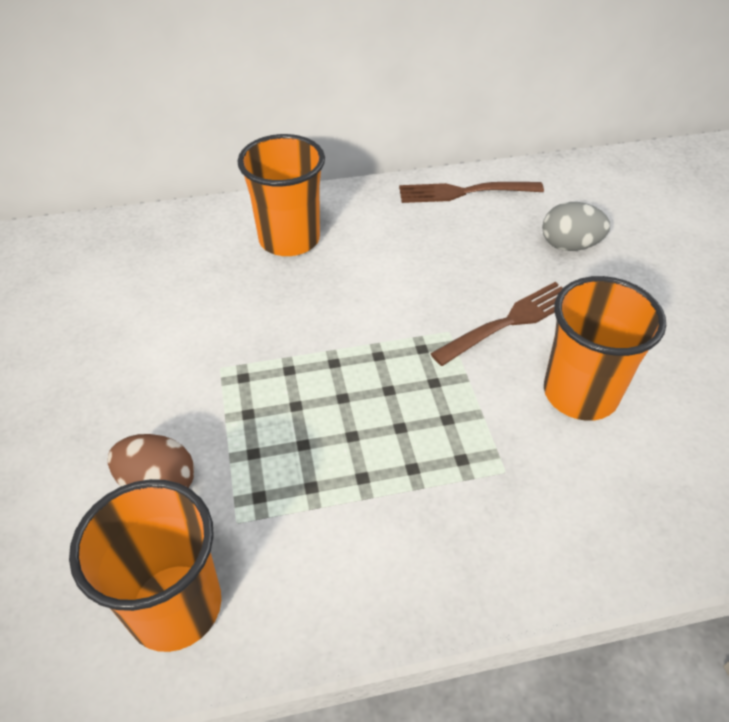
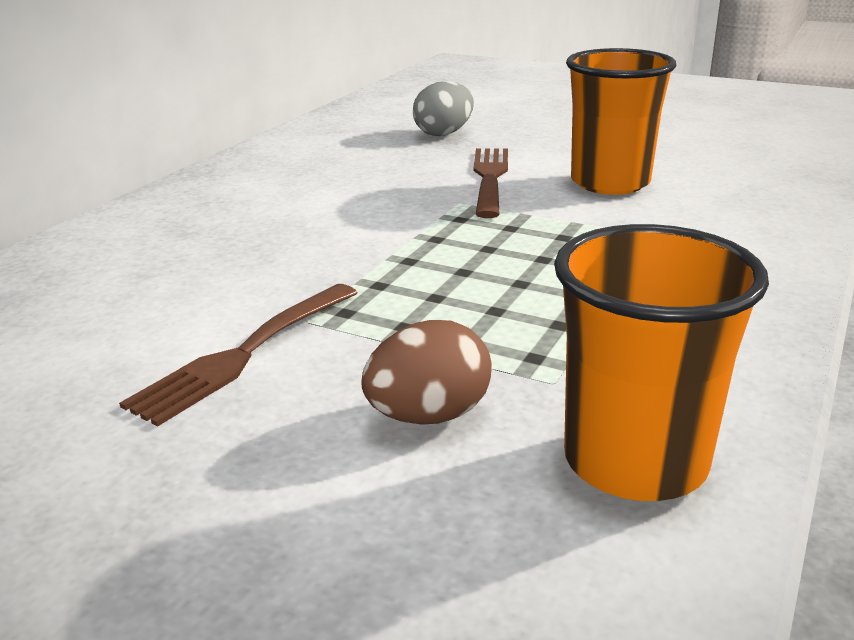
camera: 50 degrees left, 20 degrees down
orange cup [237,134,325,256] -> none
brown fork [399,182,544,203] -> brown fork moved to [119,284,357,427]

